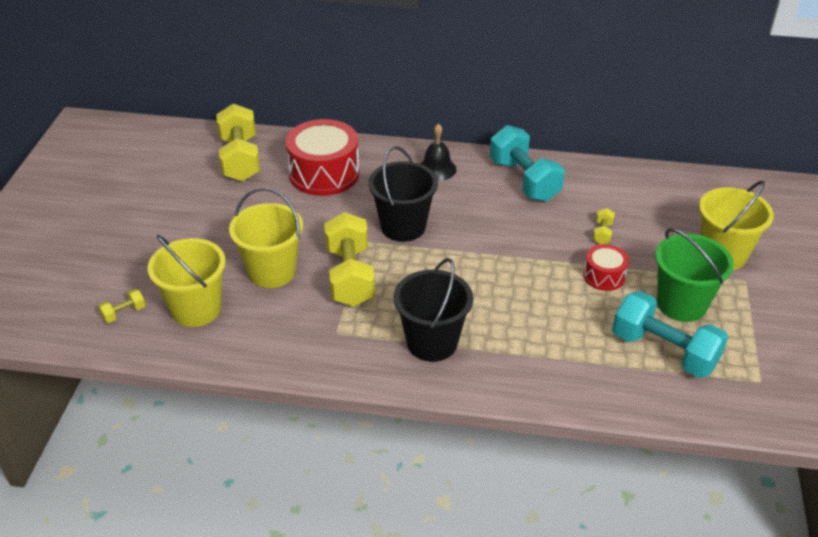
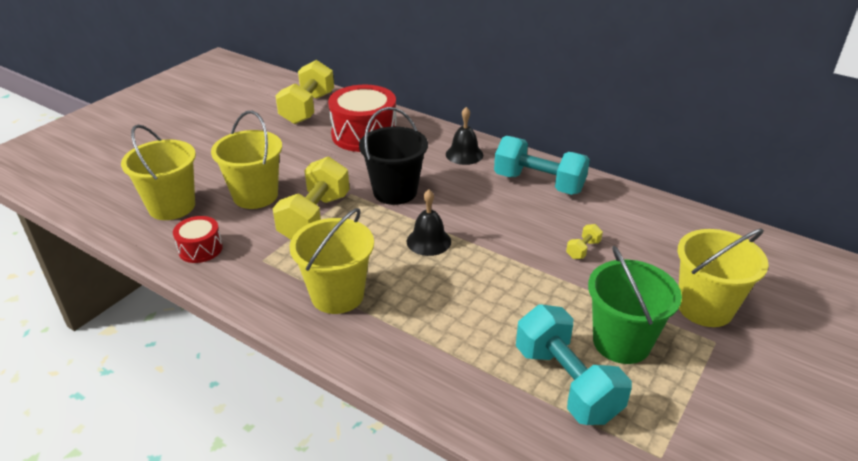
camera: 25 degrees right, 5 degrees down
yellow dumbbell [98,289,145,323] -> none
black bucket [394,258,473,362] -> yellow bucket [290,208,374,314]
turquoise dumbbell [490,125,565,202] -> turquoise dumbbell turned 60 degrees counterclockwise [494,136,590,195]
red drum [583,244,629,291] -> red drum moved to [173,216,223,263]
none -> black bell [407,189,451,256]

